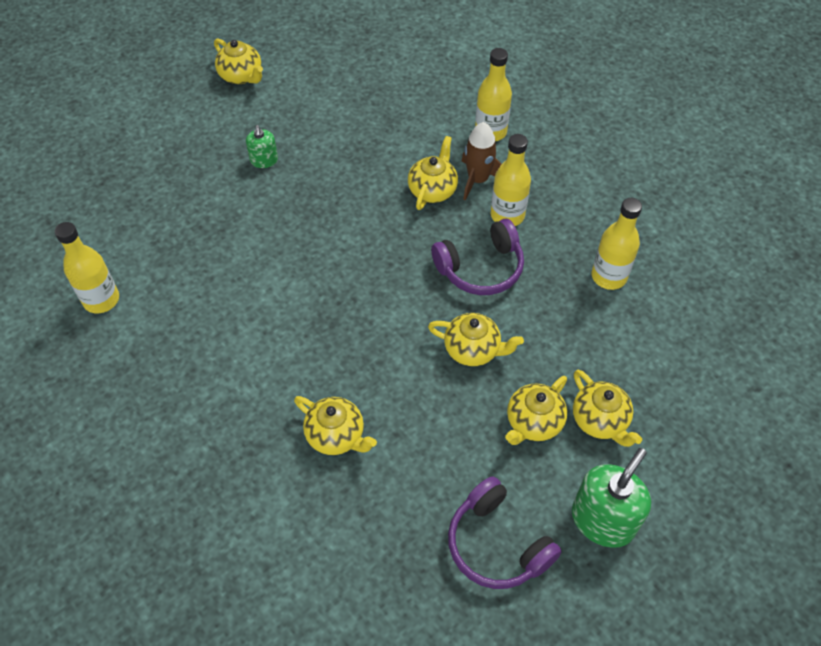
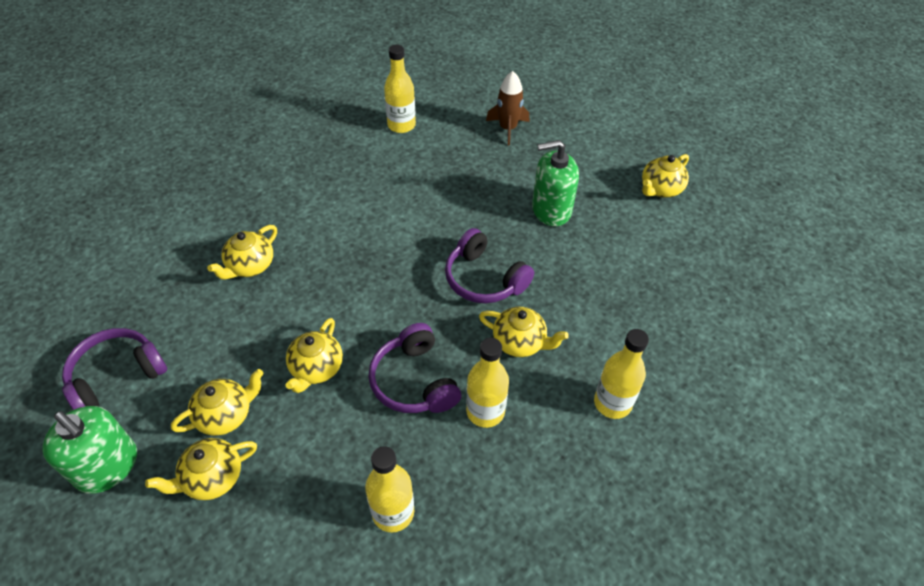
camera: 90 degrees right, 5 degrees down
green soap dispenser [246,125,278,168] -> green soap dispenser [532,140,579,226], size x1.86
brown rocket [461,122,501,200] -> brown rocket moved to [486,71,529,146]
yellow teapot [505,376,567,445] -> yellow teapot turned 105 degrees clockwise [171,369,263,436]
none -> purple headphones [445,228,534,303]

